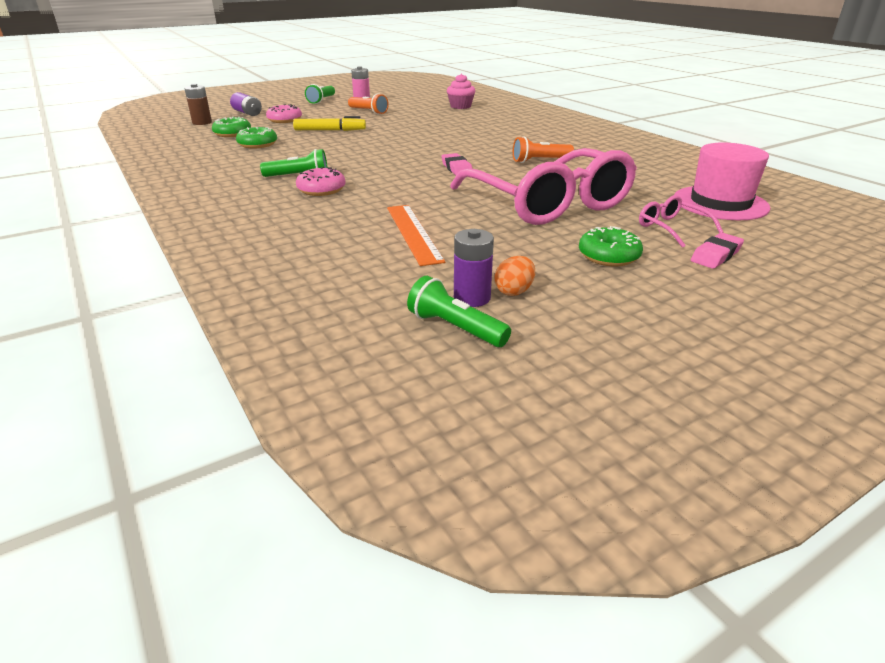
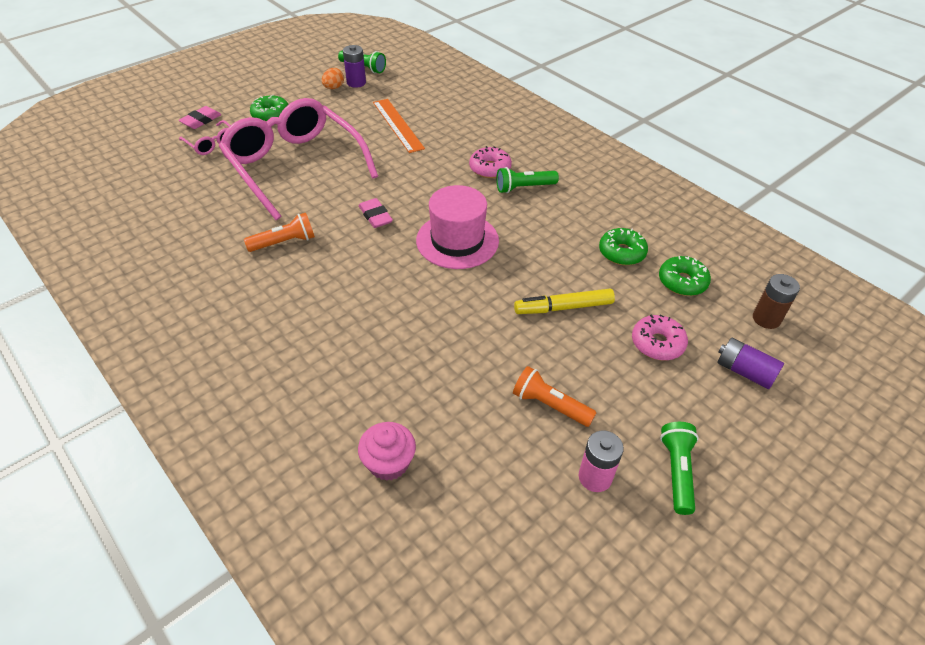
camera: 170 degrees right, 15 degrees up
pink hat [674,142,770,220] -> pink hat moved to [416,185,499,269]

